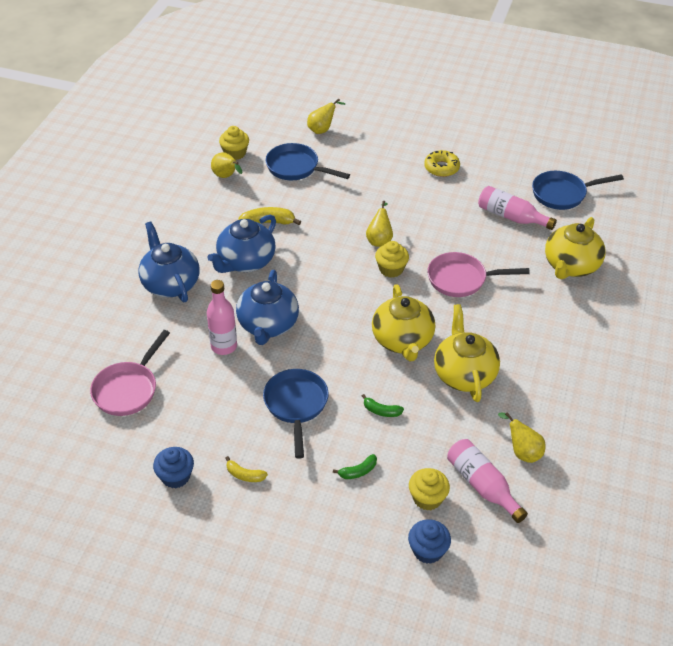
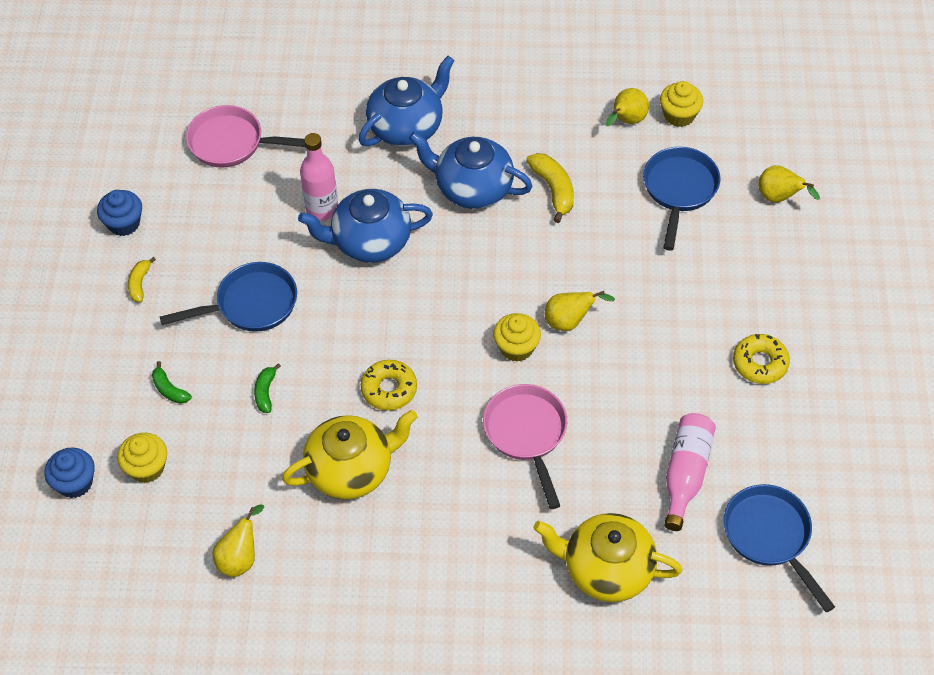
camera: 75 degrees right, 10 degrees up
yellow teapot [372,284,435,361] -> yellow donut [361,360,417,410]
pink bottle [447,439,528,523] -> none

